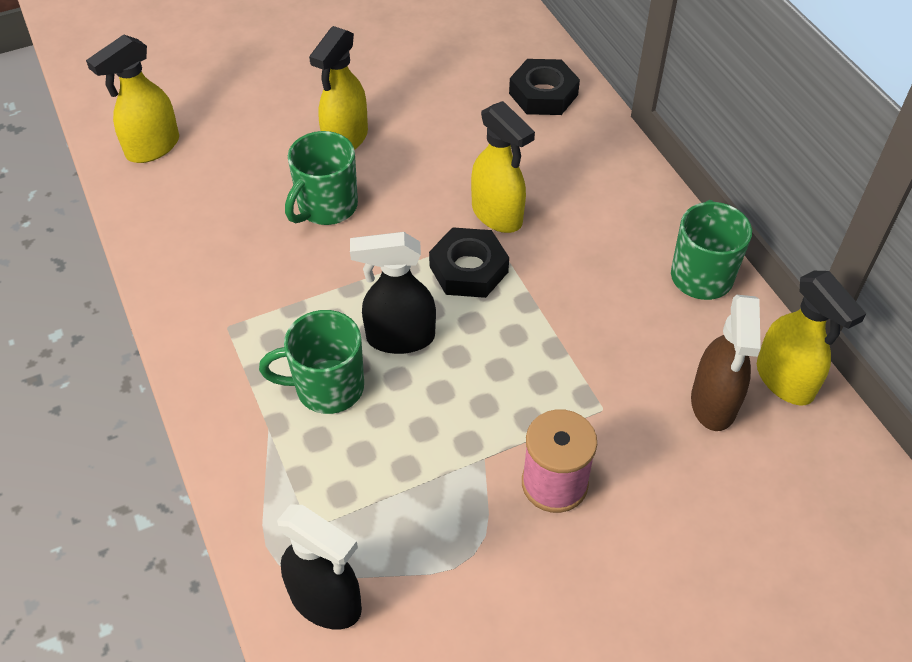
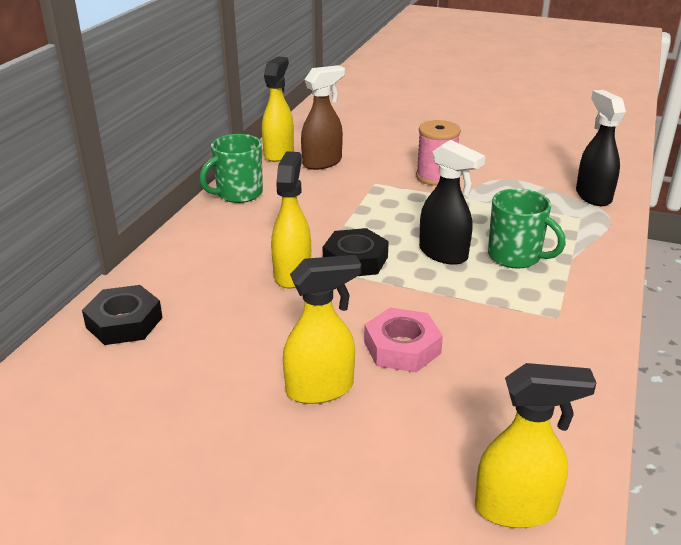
camera: 135 degrees left, 20 degrees down
green mug [285,131,358,225] -> pink nut [364,308,443,372]

